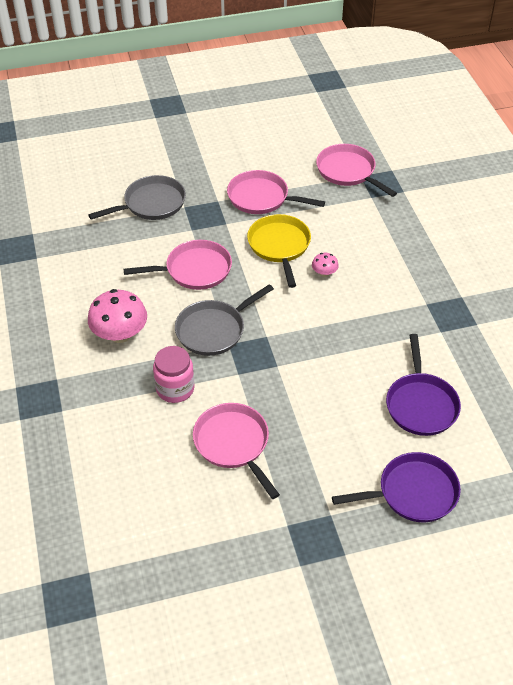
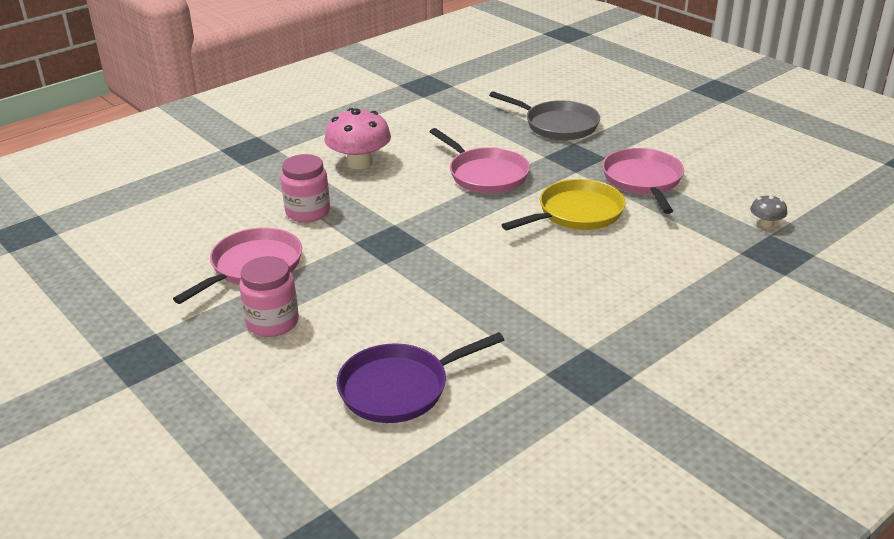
camera: 65 degrees right, 15 degrees down
grey pan [175,284,274,356] -> none
pink mushroom [312,253,339,277] -> none
pink pan [316,144,397,197] -> grey mushroom [750,194,787,228]
purple pan [332,452,461,522] -> none
none -> pink jar [239,256,299,337]

